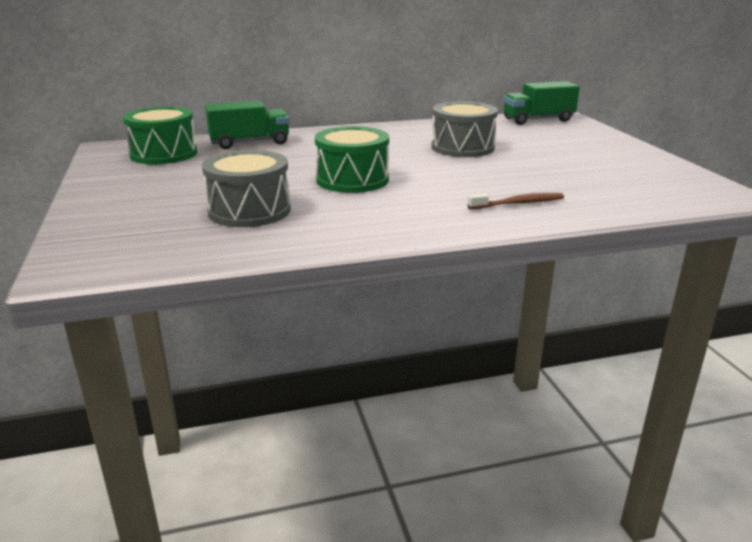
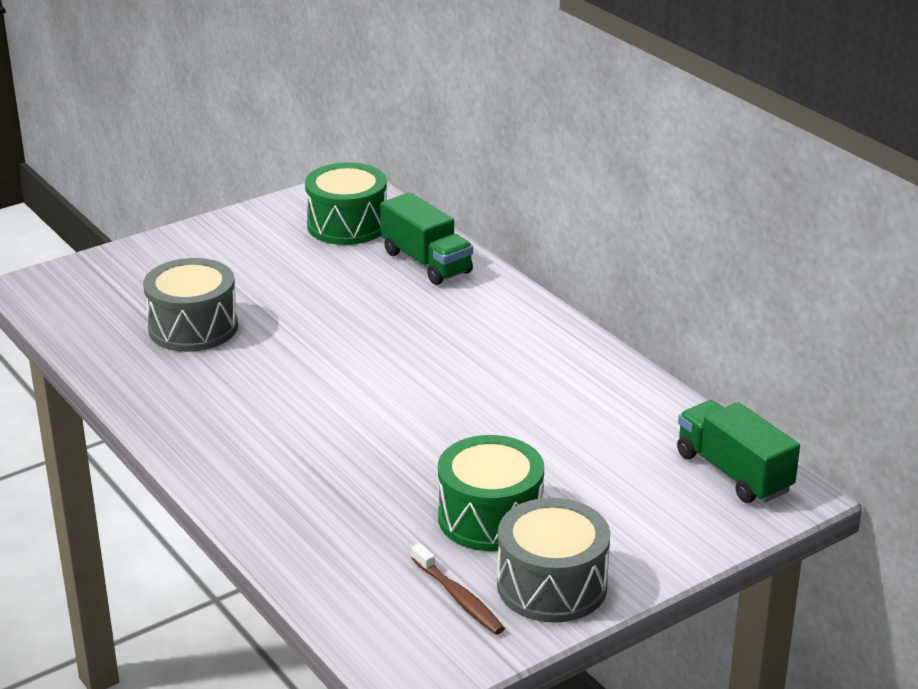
camera: 70 degrees right, 5 degrees up
green drum [315,126,389,193] -> green drum moved to [438,435,544,551]
grey drum [431,101,498,157] -> grey drum moved to [497,498,610,623]
brown toothbrush [467,193,564,209] -> brown toothbrush moved to [411,543,505,635]

